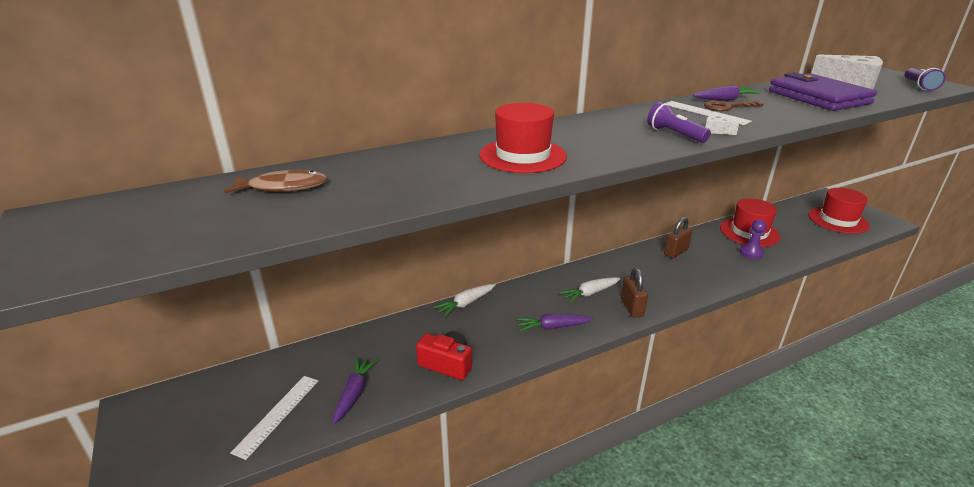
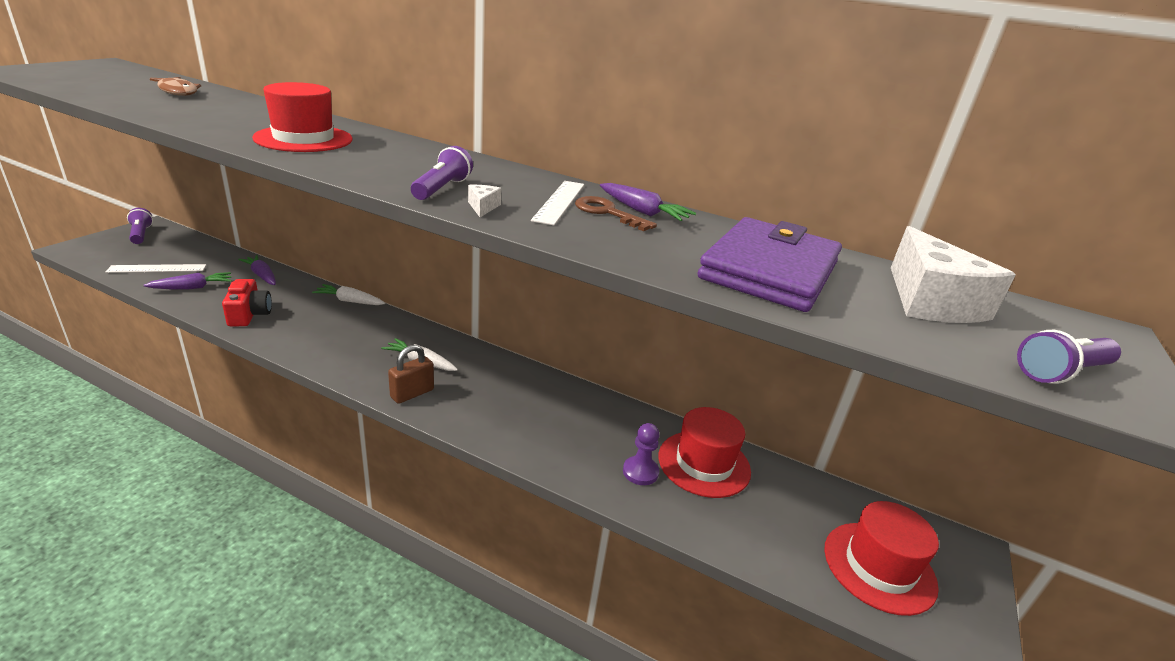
camera: 50 degrees right, 0 degrees up
purple carrot [516,313,593,332] -> purple carrot moved to [238,255,276,285]
brown padlock [664,217,692,258] -> none
none -> purple flashlight [127,208,153,244]

